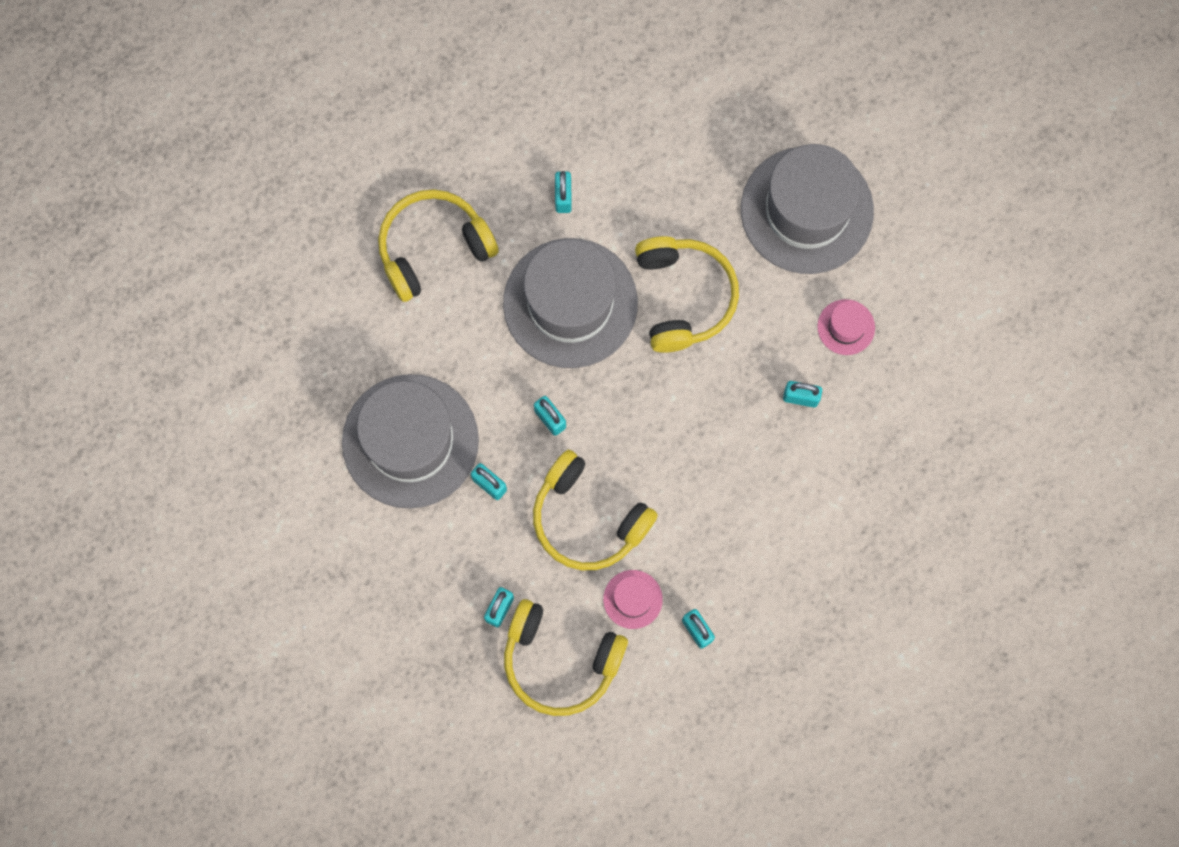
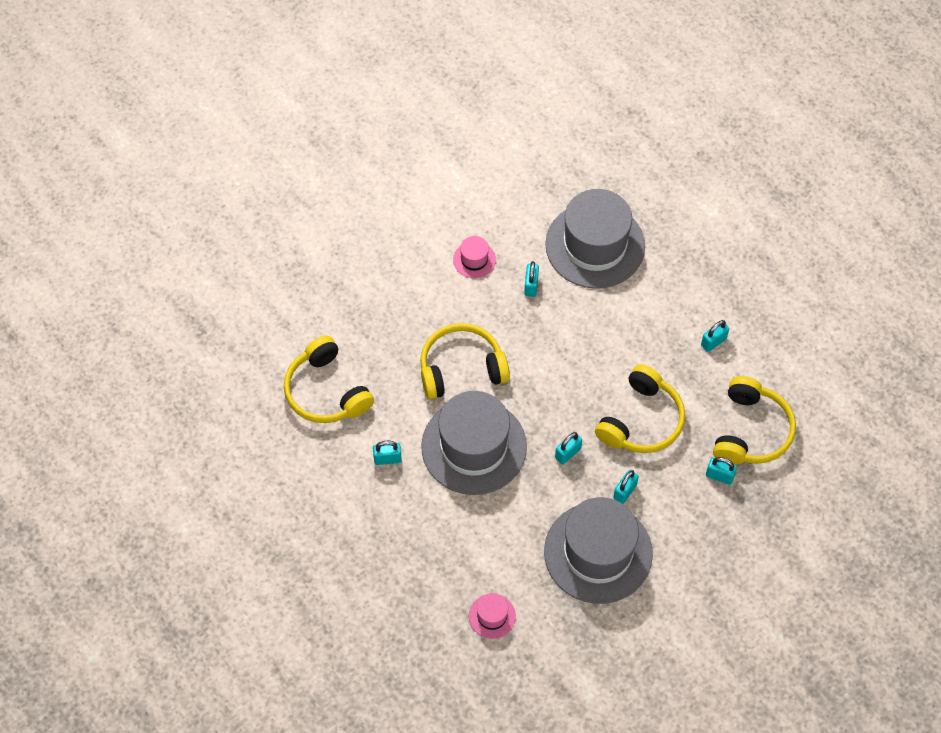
camera: 95 degrees left, 15 degrees down
yellow headphones [378,189,499,302] -> yellow headphones moved to [284,336,374,423]
pink hat [603,570,663,629] -> pink hat moved to [469,593,516,639]
grey hat [741,144,874,274] -> grey hat moved to [545,189,645,289]

